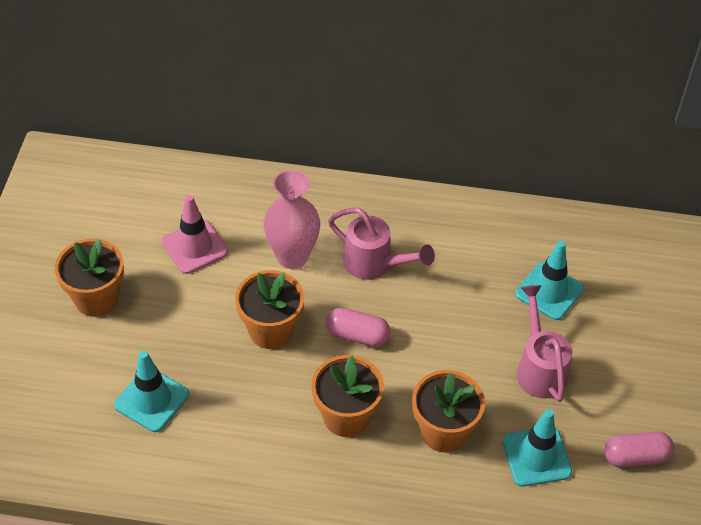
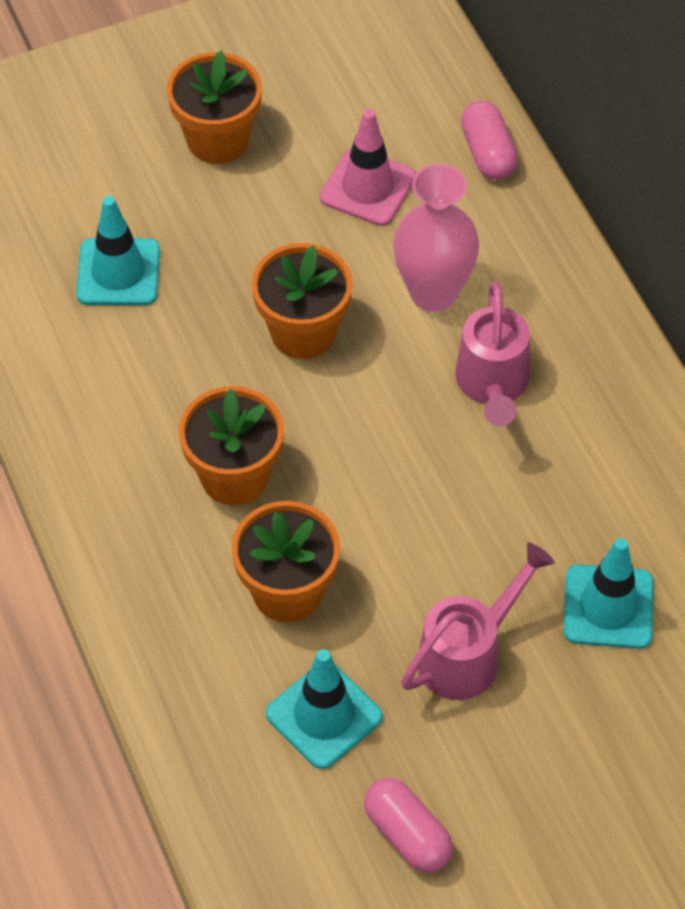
camera: 60 degrees right, 5 degrees up
pink capsule [326,308,391,347] -> pink capsule moved to [461,101,518,180]

